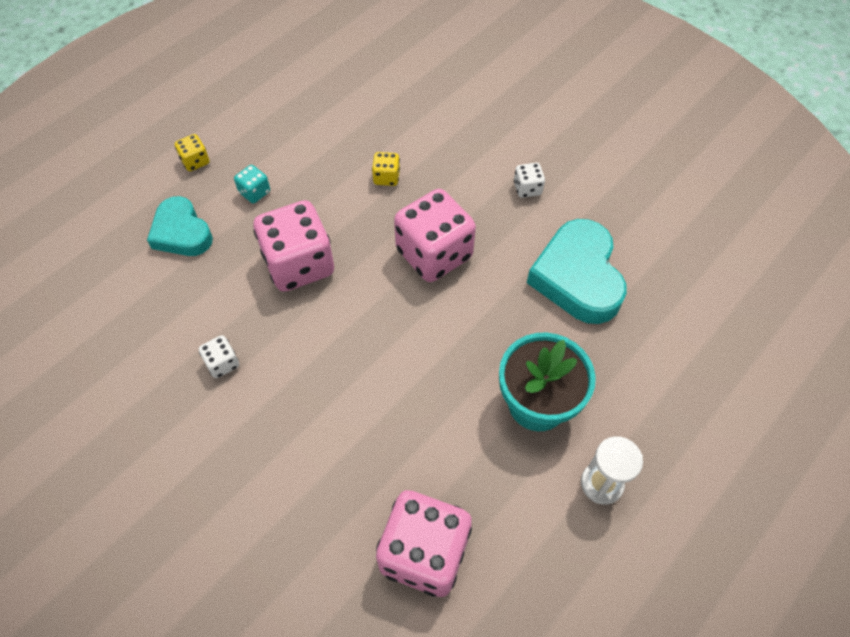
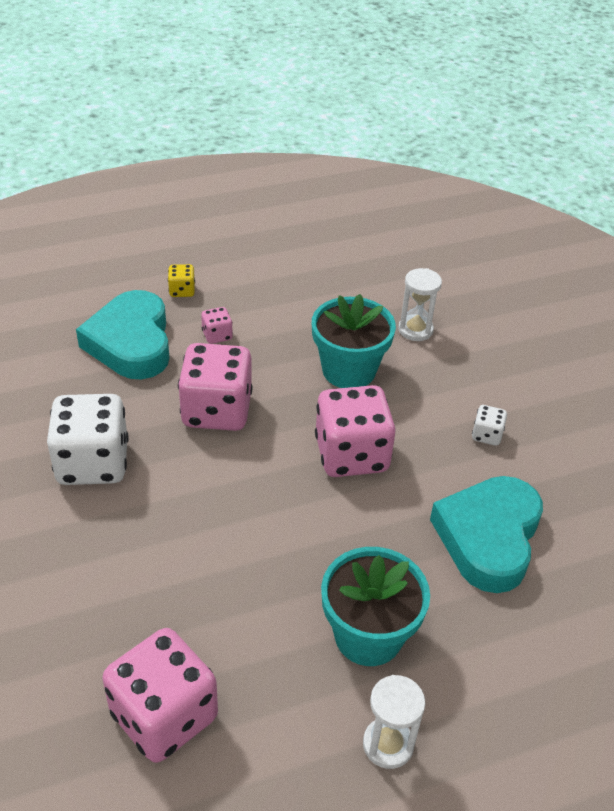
camera: 25 degrees right, 15 degrees down
turquoise heart [147,196,213,256] -> turquoise heart [76,290,170,379], size x1.52
white dice [199,335,239,378] -> white dice [47,394,128,485], size x2.27
turquoise dice [234,165,270,203] -> pink dice [201,307,233,344]
yellow dice [372,152,400,186] -> turquoise flower pot [312,294,396,388]
none -> white hourglass [398,268,442,341]

